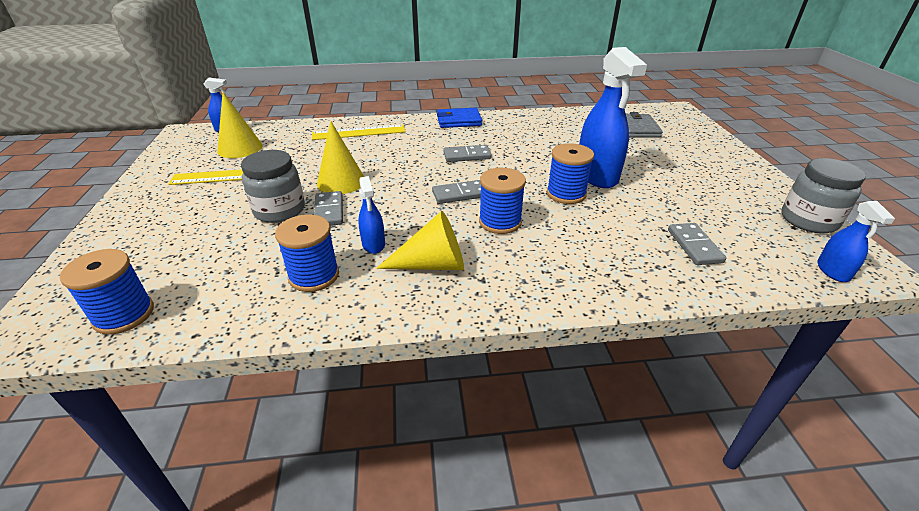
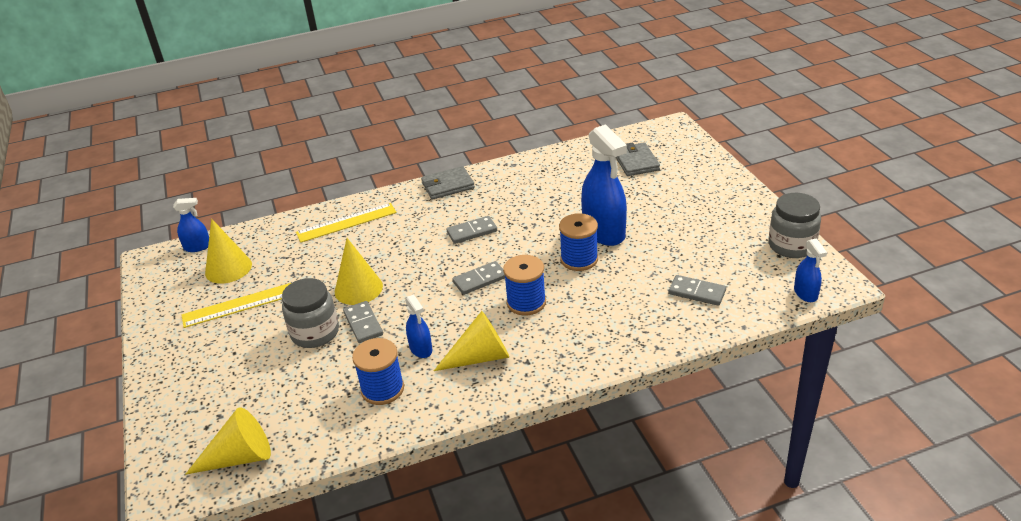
camera: 10 degrees left, 0 degrees up
blue spool [60,249,154,335] -> yellow cone [185,407,271,475]
blue wallet [437,108,482,128] -> grey wallet [421,166,475,200]
grey domino [668,223,726,265] -> grey domino turned 45 degrees counterclockwise [669,275,726,306]

